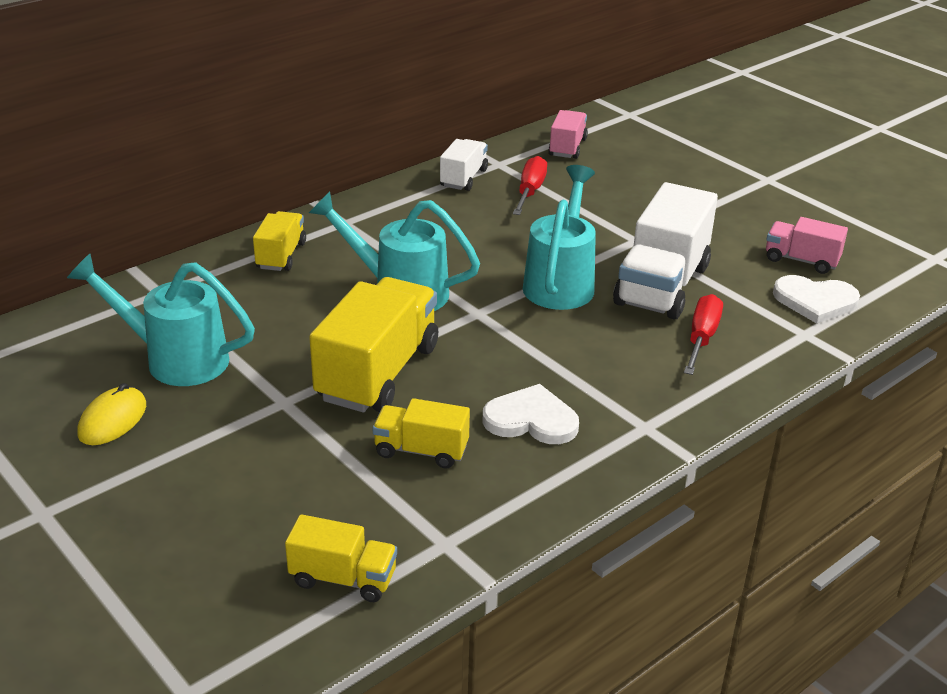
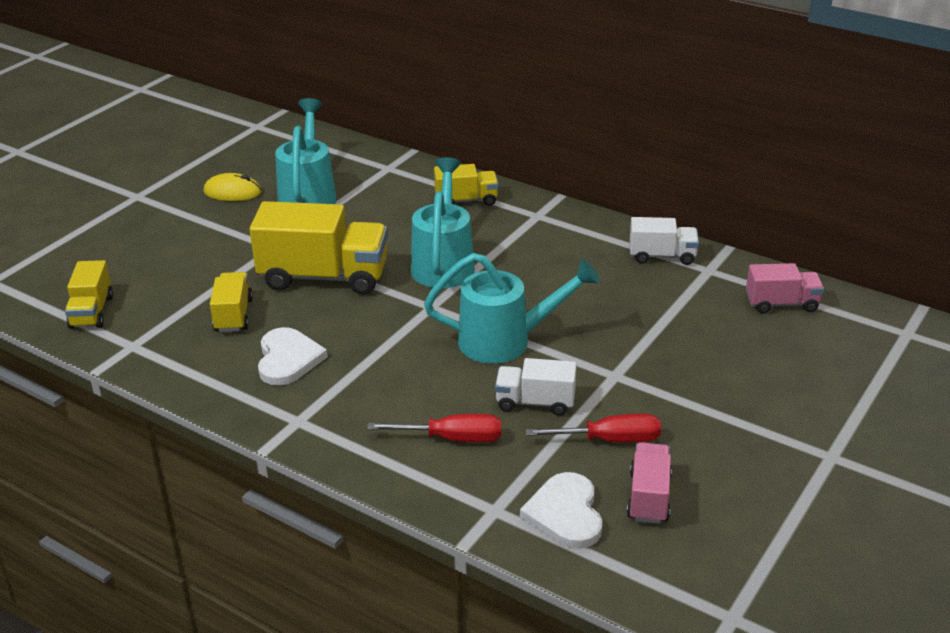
camera: 75 degrees right, 0 degrees up
red screwdriver [513,156,547,215] -> red screwdriver moved to [525,414,661,442]
white truck [613,182,718,320] -> white truck [495,358,577,416], size x0.54

